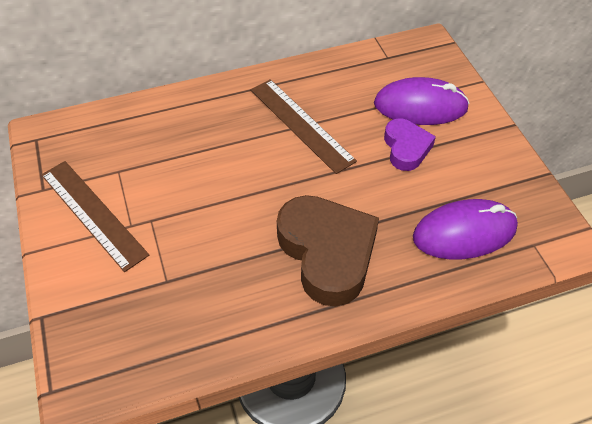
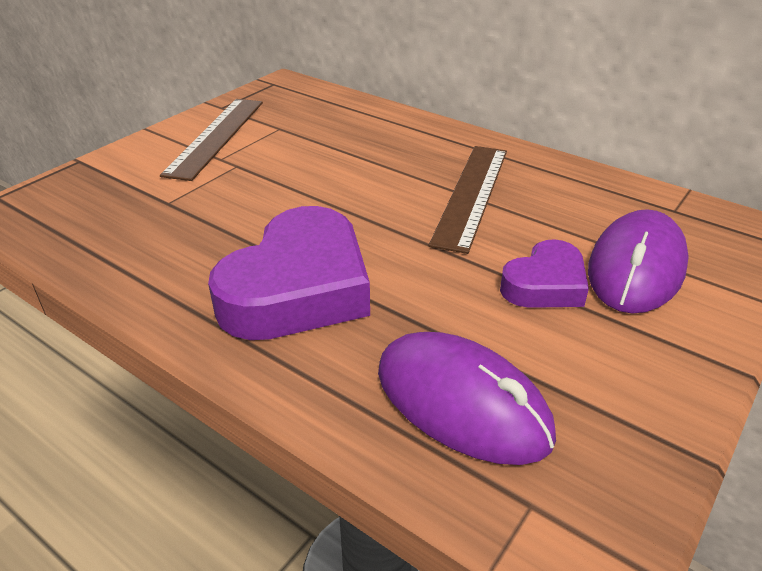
camera: 55 degrees right, 15 degrees down
brown heart [277,195,379,307] -> purple heart [208,206,370,340]
purple mouse [374,77,470,125] -> purple mouse turned 60 degrees clockwise [588,209,689,314]

